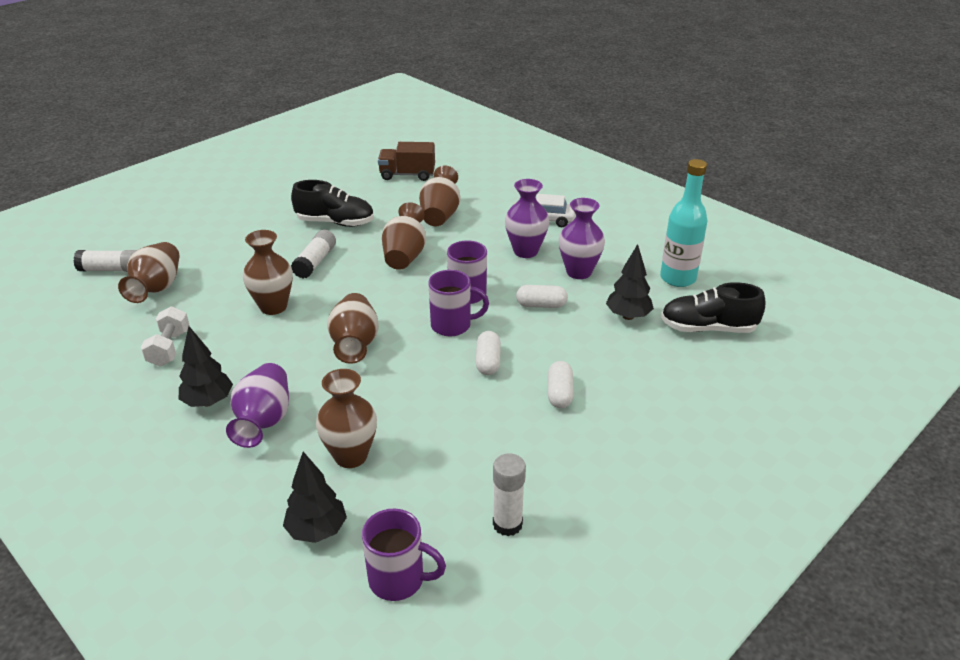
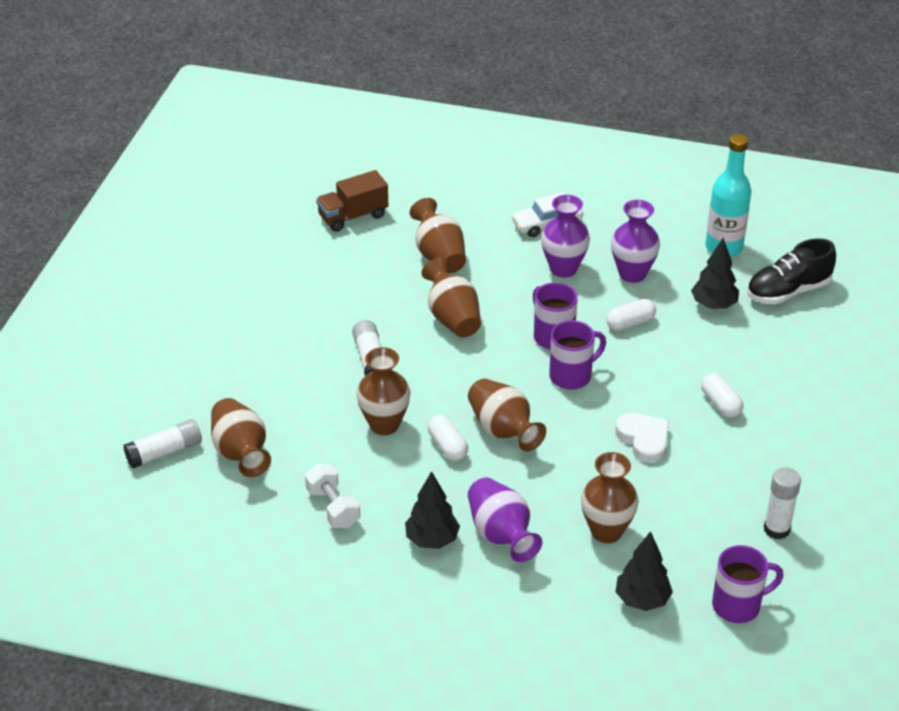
camera: 30 degrees left, 5 degrees up
black shoe [291,180,374,227] -> none
white capsule [476,331,501,375] -> white capsule moved to [428,415,468,461]
none -> white heart [615,413,670,463]

